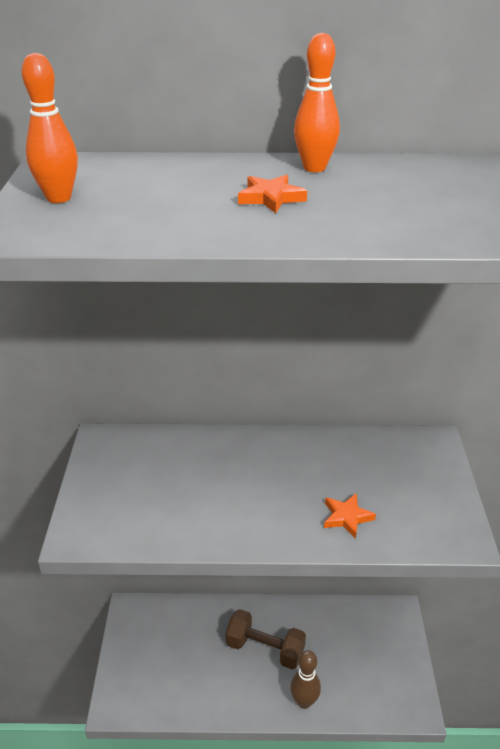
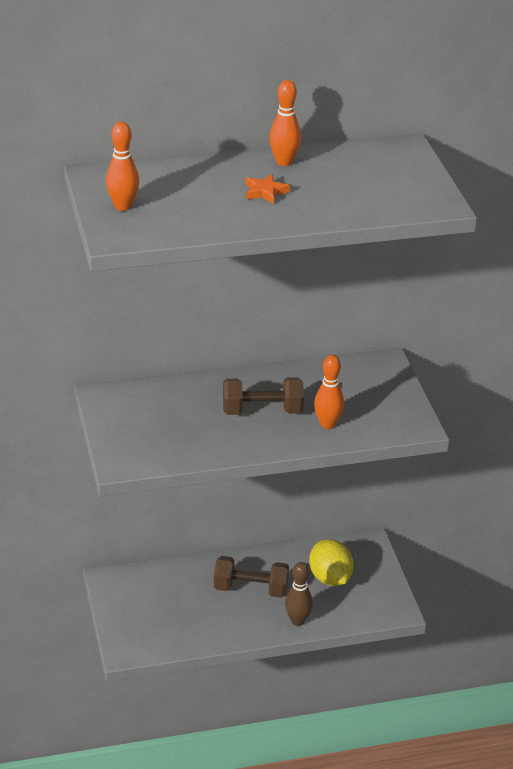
camera: 15 degrees left, 0 degrees up
orange star [324,494,376,539] -> orange bowling pin [314,355,344,429]
none -> brown dumbbell [223,377,304,415]
none -> yellow lemon [309,539,354,586]

